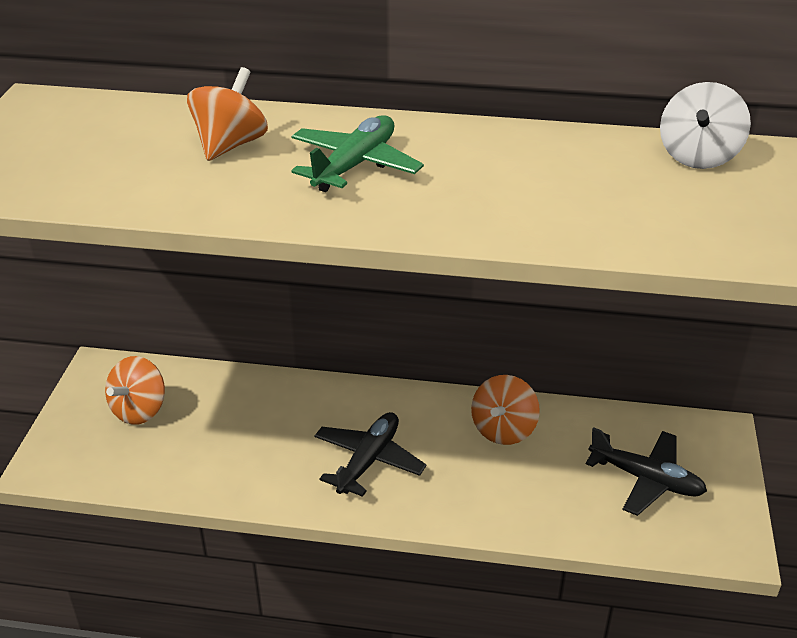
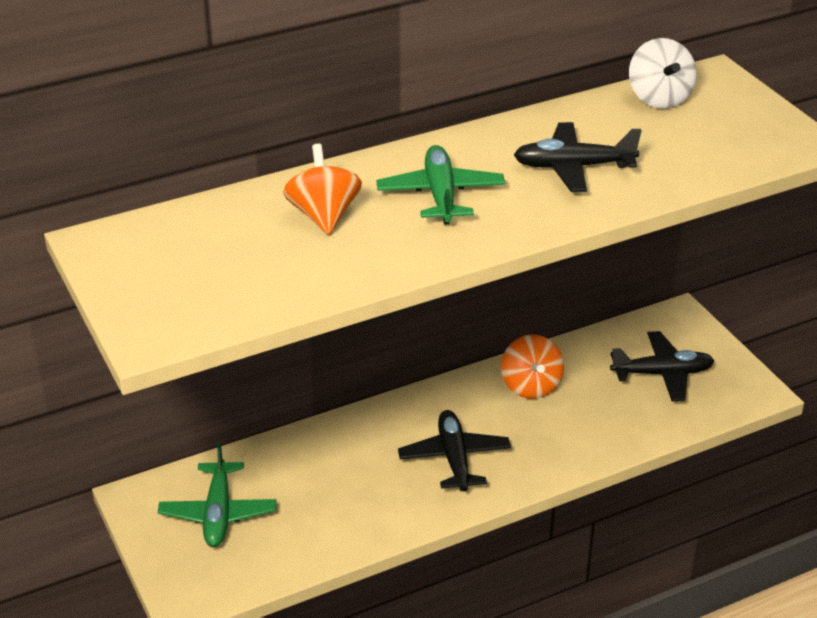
camera: 35 degrees left, 0 degrees up
orange spinning top [105,356,165,425] -> green plane [158,442,276,547]
none -> black plane [514,122,642,192]

